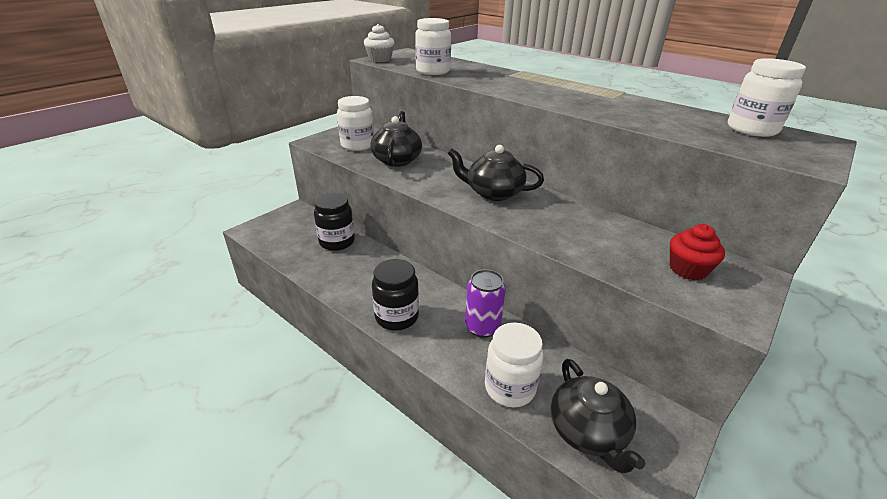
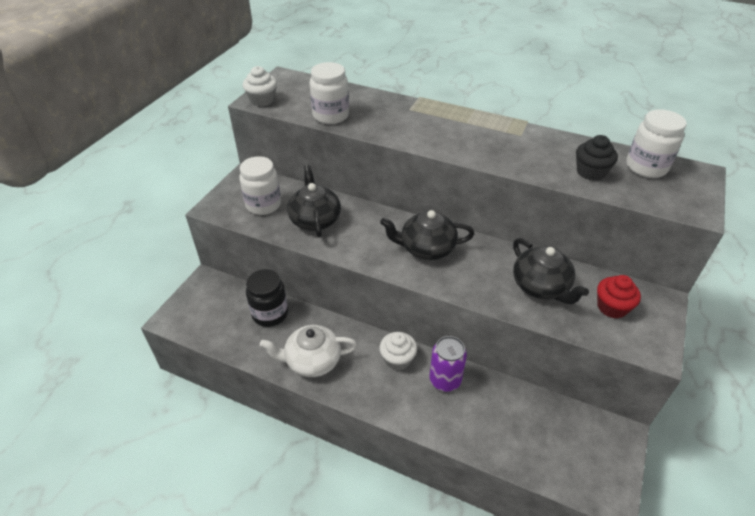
camera: 15 degrees left, 10 degrees up
black jar [372,259,419,331] -> none
white jar [485,322,544,407] -> none
black teapot [551,359,645,474] -> black teapot moved to [513,238,589,304]
none -> white teapot [260,325,357,377]
none -> white cupcake [379,332,417,370]
none -> black cupcake [576,135,618,181]

